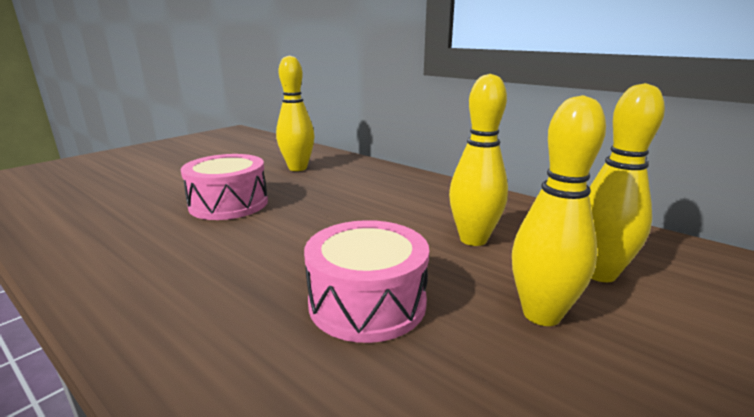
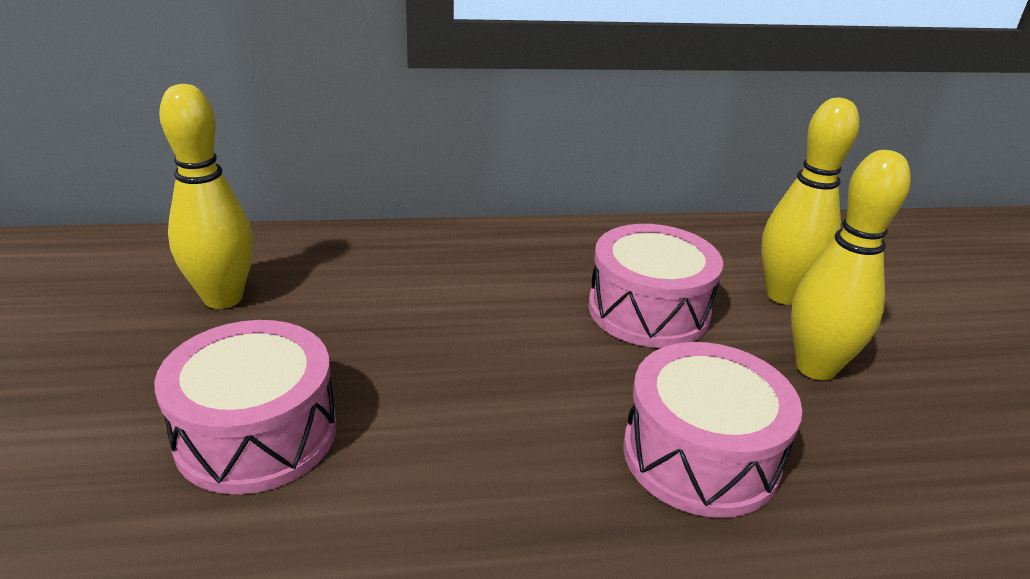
camera: 50 degrees left, 10 degrees up
yellow bowling pin [449,74,508,246] -> pink drum [588,224,723,348]

